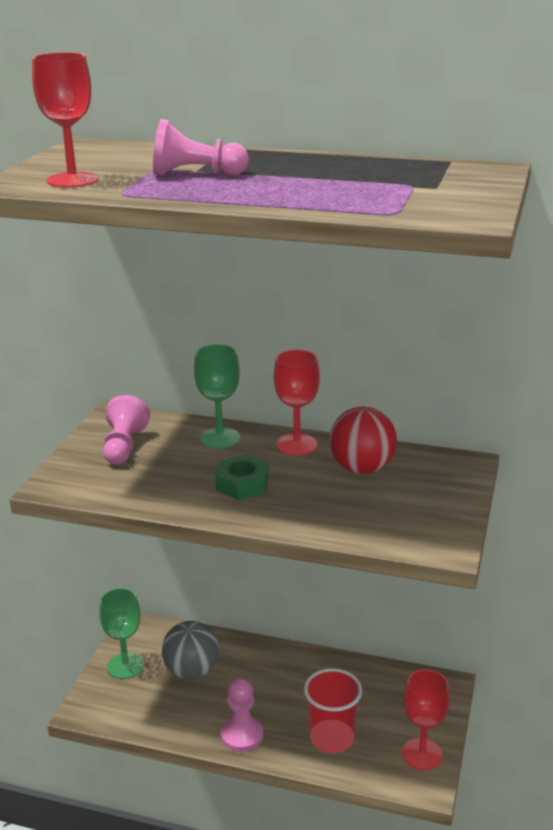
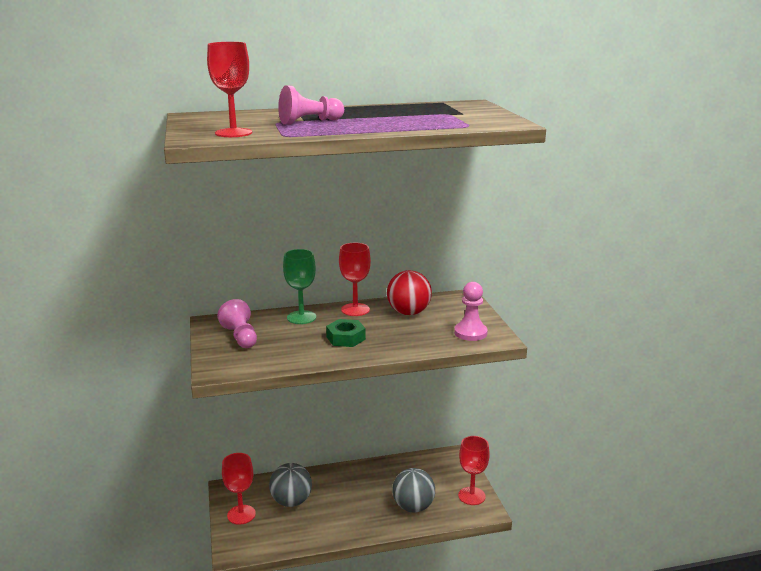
camera: 30 degrees left, 5 degrees down
green goblet [99,588,144,679] -> red goblet [222,453,256,525]
pink pawn [221,678,264,752] -> pink pawn moved to [454,282,488,341]
red cup [304,668,362,753] -> grey ball [392,468,435,512]

